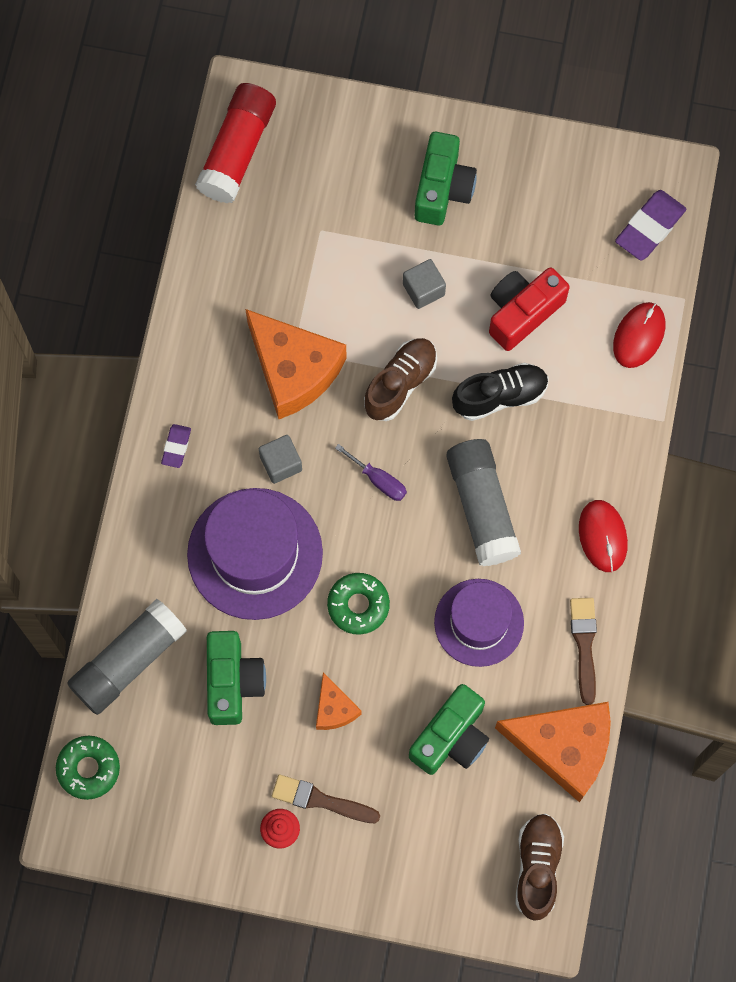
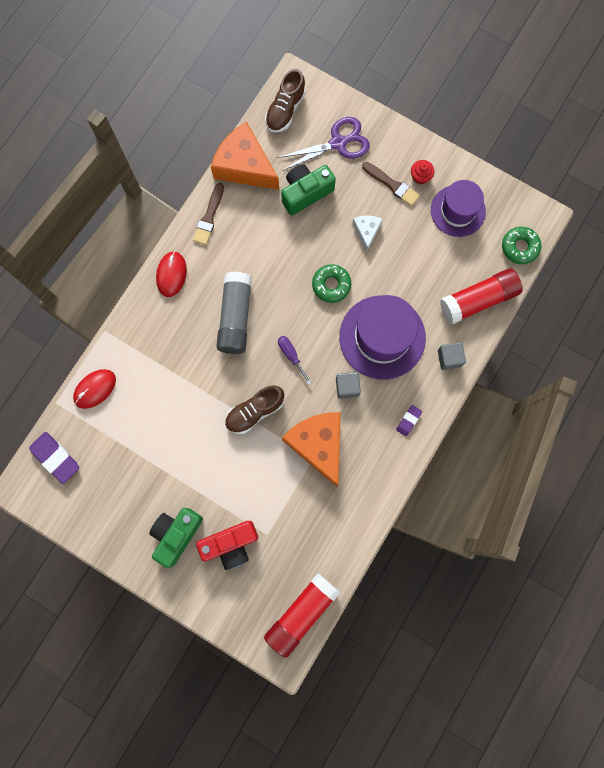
camera: 160 degrees left, 5 degrees up
grey glue stick [67,599,187,715] -> red glue stick [440,268,523,325]
green camera [207,631,266,725] -> none
orange cheese [316,673,362,730] -> white cheese [352,216,383,252]
grey cube [403,259,446,309] -> grey cube moved to [438,342,466,370]
purple hat [434,579,524,667] -> purple hat moved to [431,180,486,237]
black shoe [452,363,549,421] -> none
red camera [489,267,569,351] -> red camera moved to [196,521,258,570]
purple eraser [615,190,686,260] -> purple eraser turned 75 degrees clockwise [29,432,79,484]
none -> purple scissors [277,117,370,171]

